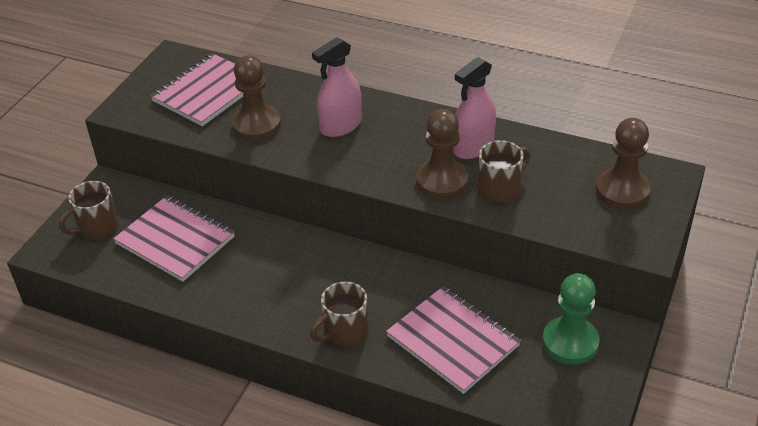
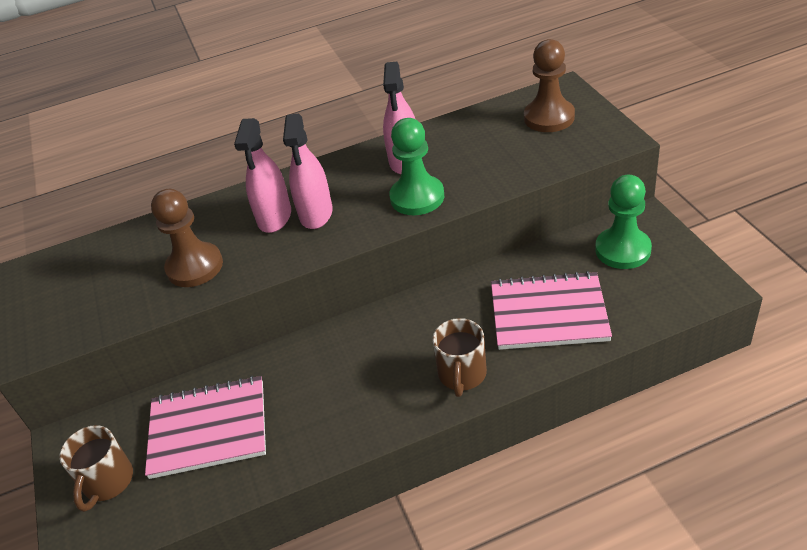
camera: 40 degrees left, 0 degrees up
pink notebook [151,53,243,126] -> none
brown pawn [416,109,468,199] -> green pawn [389,118,444,215]
brown mug [478,140,530,203] -> none
none -> pink spray bottle [283,114,333,229]

